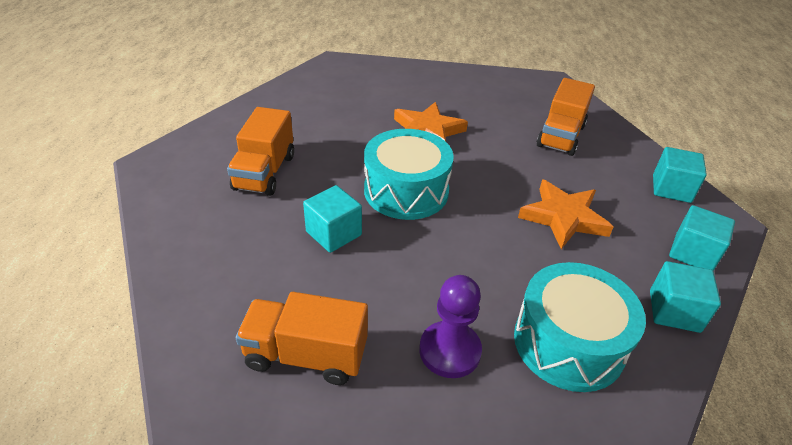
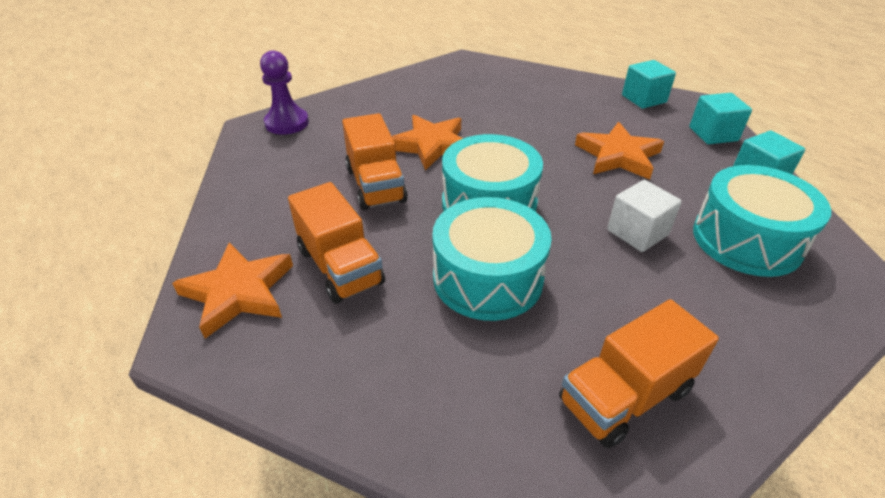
camera: 40 degrees left, 0 degrees up
turquoise cube [303,185,362,253] -> turquoise drum [432,197,552,321]
purple pawn [419,275,482,378] -> purple pawn moved to [260,50,309,135]
orange truck [537,78,595,156] -> orange truck moved to [342,113,408,210]
none -> orange star [172,243,293,339]
none -> white cube [607,180,682,252]

